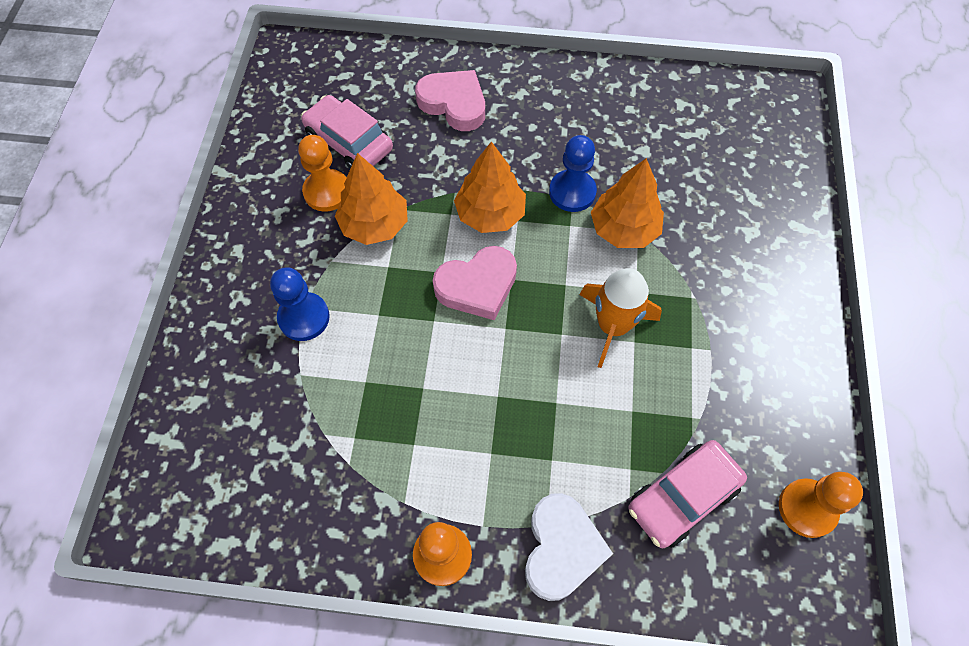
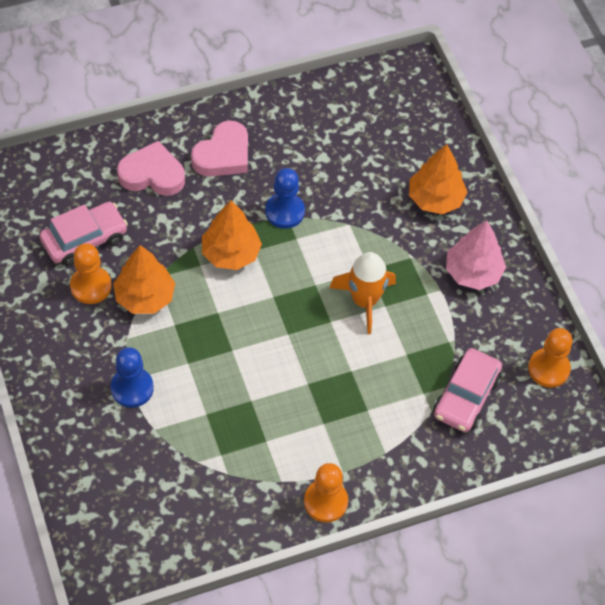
camera: 30 degrees left, 5 degrees down
pink car [301,95,393,169] -> pink car turned 135 degrees clockwise [39,202,128,266]
pink heart [433,246,517,320] -> pink heart moved to [191,120,248,177]
white heart [525,493,613,601] -> none
orange tree [591,158,664,248] -> orange tree moved to [409,144,467,214]
none -> pink tree [446,220,506,290]

